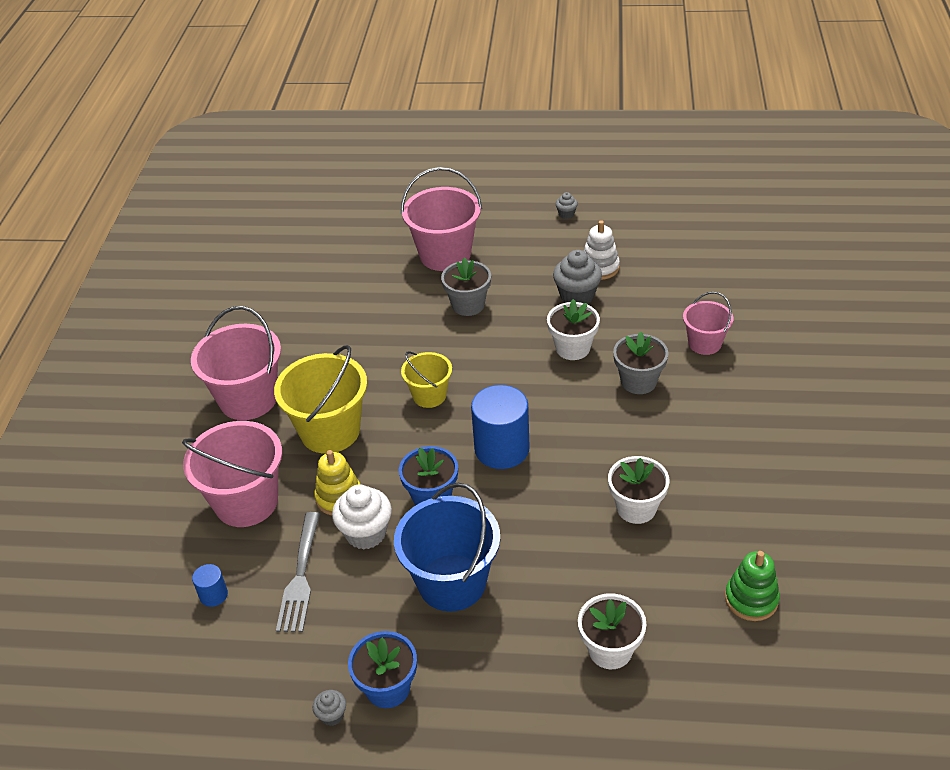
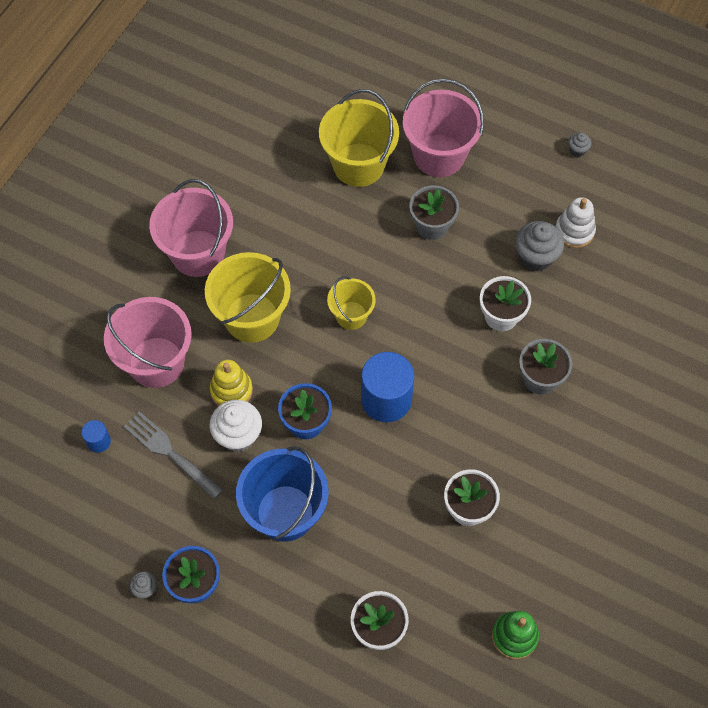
camera: 20 degrees right, 20 degrees up
grey fork [276,512,320,632] -> grey fork turned 105 degrees clockwise [123,411,223,500]
pink bucket [683,292,733,355] -> none
none -> yellow bucket [319,89,399,187]

